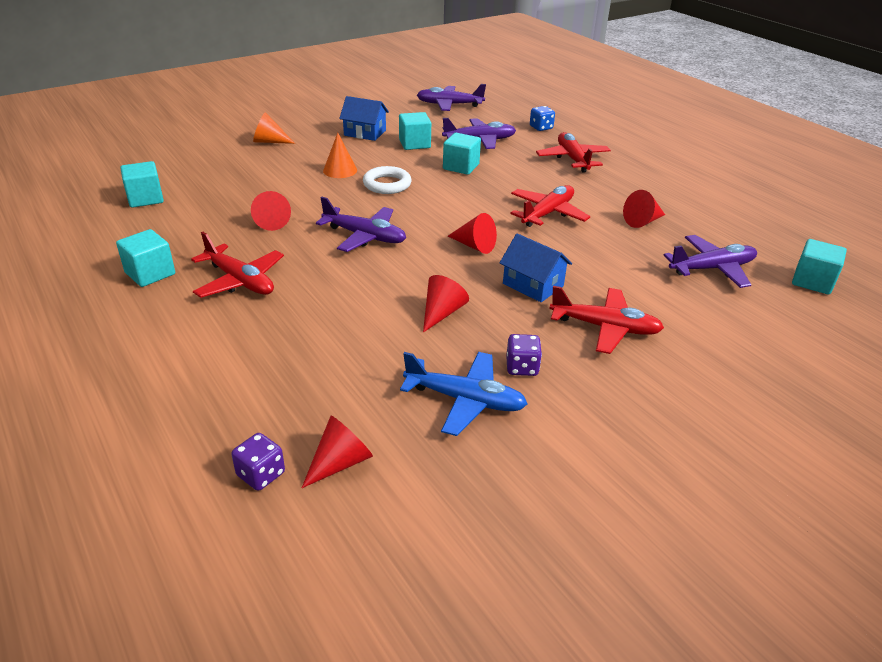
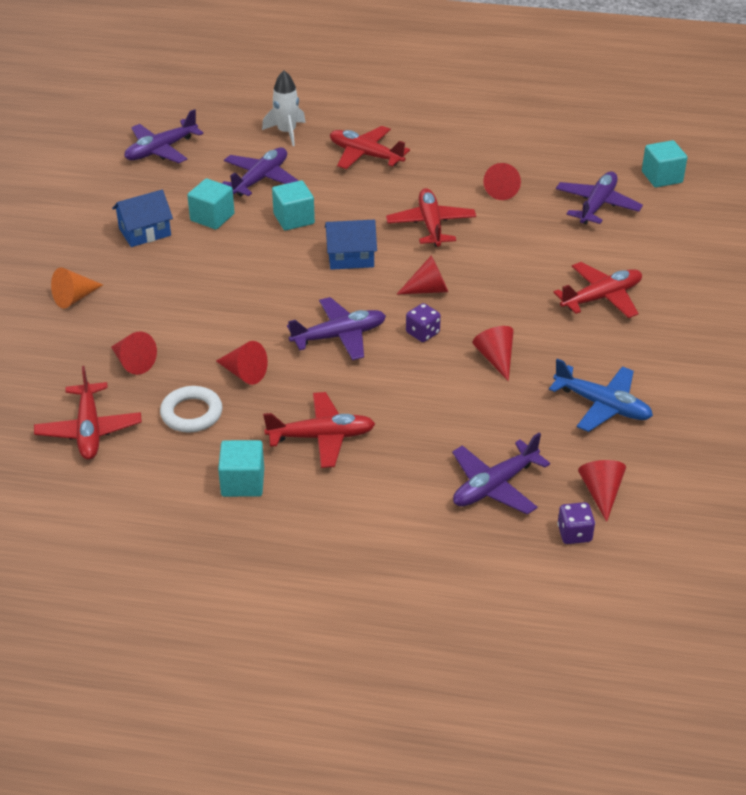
camera: 45 degrees left, 5 degrees up
turquoise cube [121,161,164,208] -> red plane [34,366,142,460]
orange cone [323,133,357,178] -> none
white ring [363,166,412,194] -> white ring moved to [160,386,223,432]
blue plane [400,352,527,436] -> blue plane turned 60 degrees clockwise [549,359,653,432]
blue house [500,234,572,302] -> blue house moved to [325,220,377,270]
purple dice [506,334,542,376] -> purple dice moved to [406,303,441,342]
blue dice [530,106,555,131] -> white rocket [262,70,306,146]
none -> red cone [111,332,157,375]
none -> purple plane [452,433,550,515]

